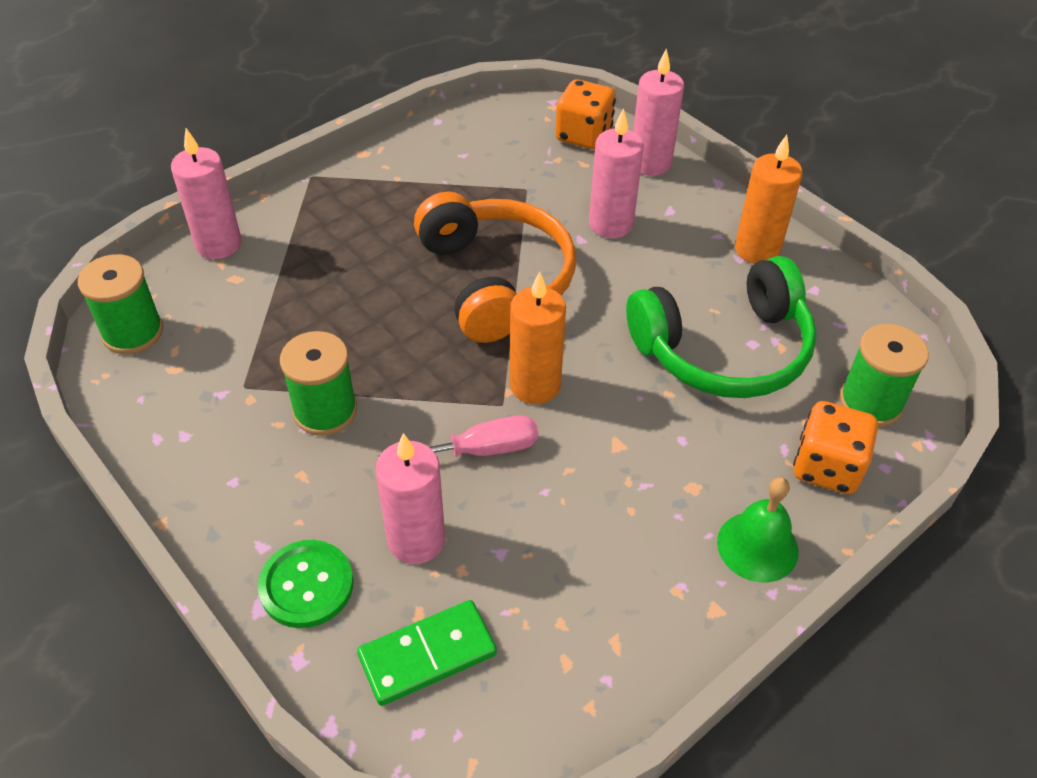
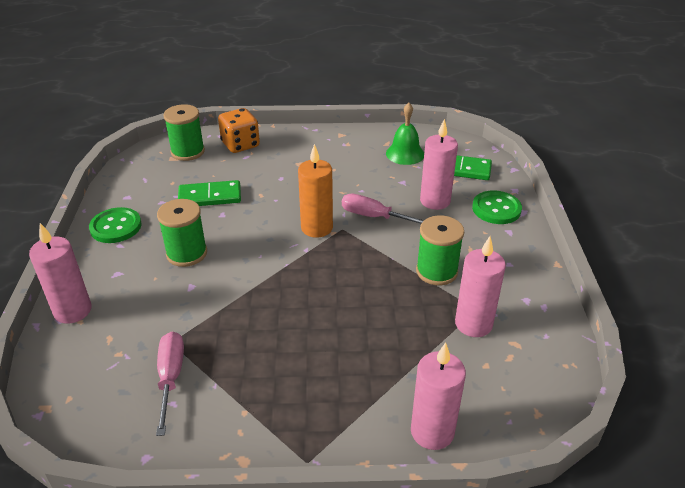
camera: 140 degrees left, 10 degrees down
green spool [78,254,163,354] -> green spool moved to [157,199,207,267]
orange headphones [414,192,576,343] -> none
orange dice [555,80,616,149] -> none
pink candle [589,108,644,238] -> pink candle moved to [455,236,506,337]
green headphones [626,256,817,398] -> green domino [178,180,241,206]
green bell [717,477,799,582] -> green bell moved to [386,103,424,165]
orange candle [735,135,803,264] -> green button [89,207,142,243]
none -> pink screwdriver [156,332,184,436]

